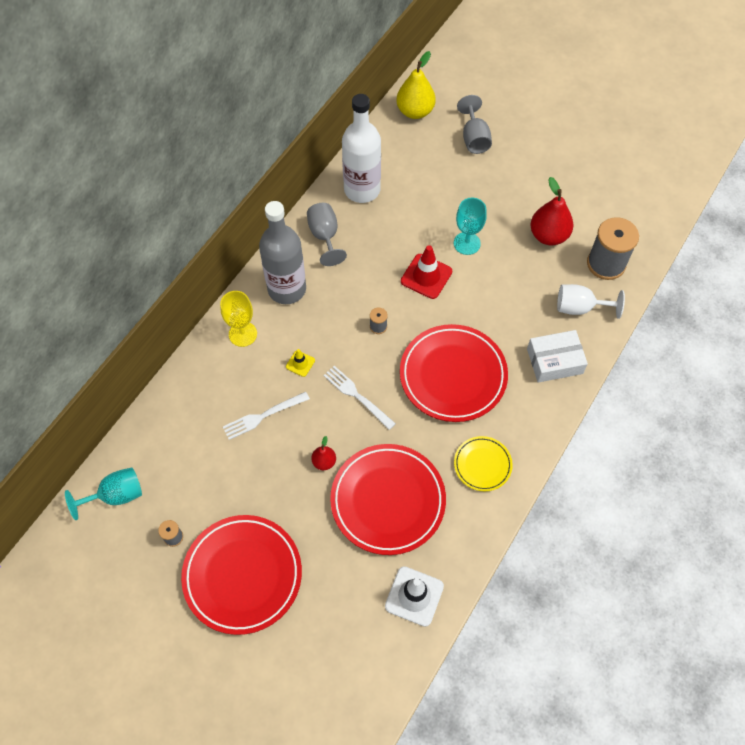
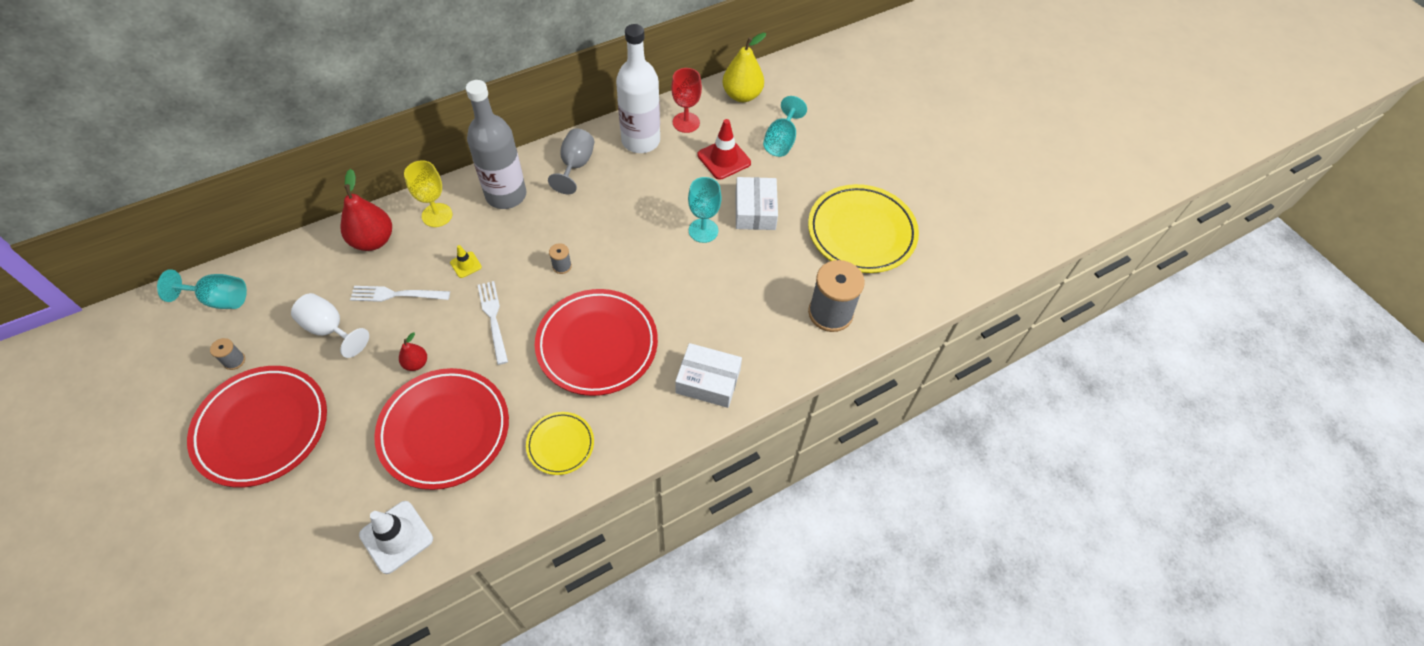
camera: 25 degrees right, 5 degrees down
red traffic cone [401,245,452,299] -> red traffic cone moved to [697,119,751,180]
grey goblet [457,95,492,154] -> turquoise goblet [763,96,807,157]
red pear [530,177,573,245] -> red pear moved to [341,169,392,251]
white goblet [557,284,625,319] -> white goblet moved to [291,293,369,358]
none -> red goblet [671,68,702,133]
none -> white box [736,177,778,230]
none -> yellow plate [808,184,919,273]

